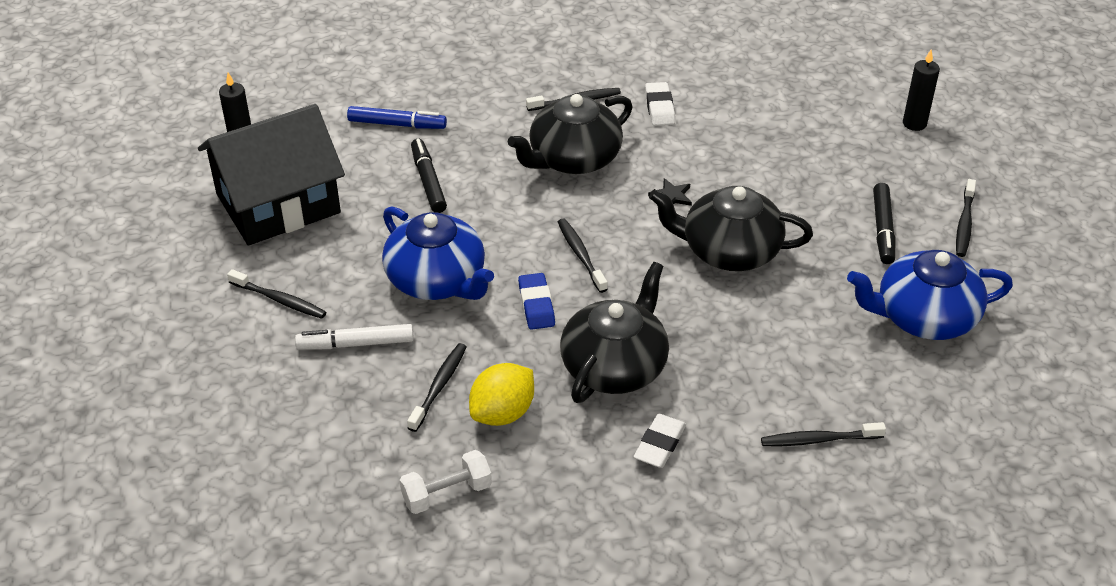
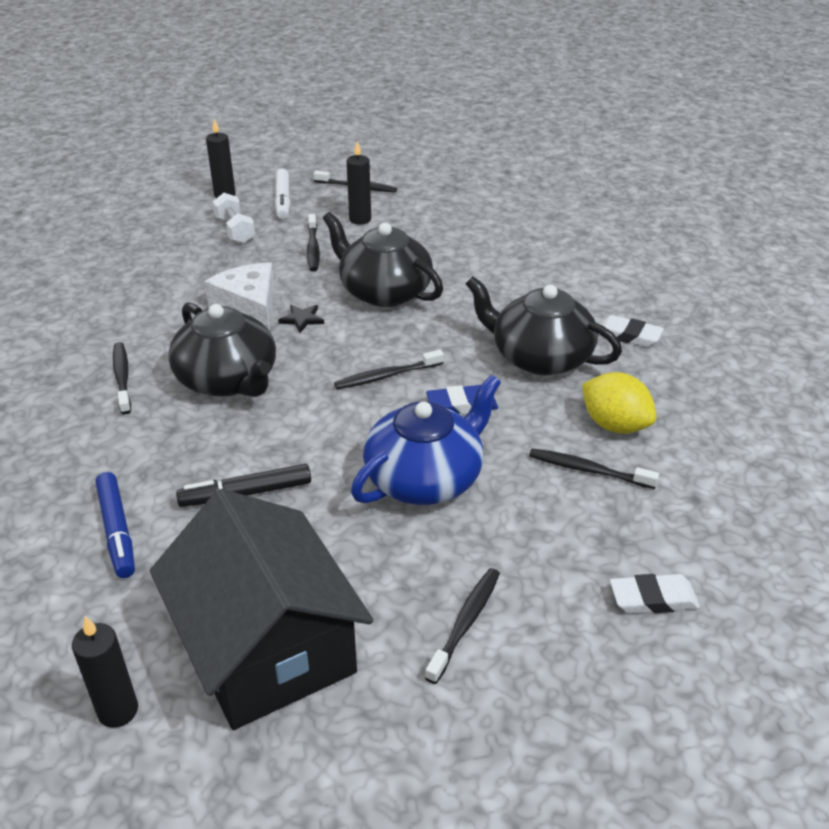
camera: 90 degrees left, 5 degrees down
white marker [295,324,414,349] -> white marker moved to [275,169,290,219]
blue marker [347,106,447,129] -> blue marker turned 150 degrees clockwise [96,472,135,578]
white dumbbell [400,450,492,514] -> white dumbbell moved to [213,193,255,244]
white eraser [645,82,675,126] -> white eraser moved to [610,574,700,614]
black teapot [649,186,813,271] -> black teapot turned 120 degrees clockwise [323,212,443,307]
black toothbrush [761,422,886,446] -> black toothbrush moved to [307,214,320,271]
blue teapot [847,250,1013,340] -> none
black marker [873,183,895,264] -> black candle [347,141,371,224]
none -> white cheese [204,262,275,330]

